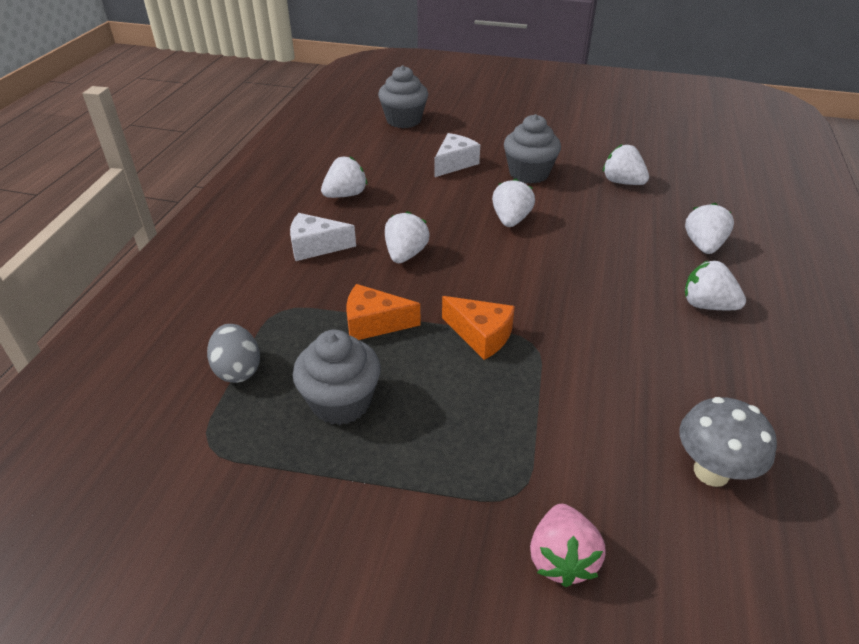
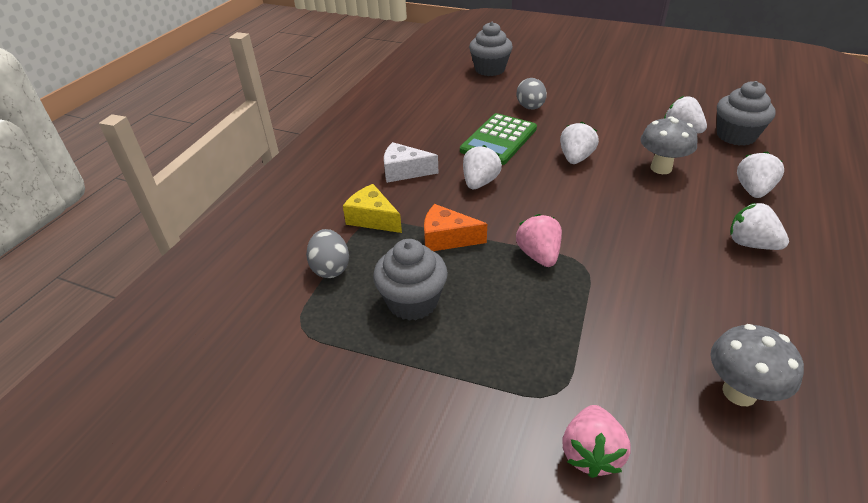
camera: 10 degrees right, 0 degrees up
white strawberry [321,156,367,198] -> none
white cheese [434,133,480,177] -> grey egg [516,78,547,110]
orange cheese [442,296,515,360] -> pink strawberry [516,214,562,267]
grey cupcake [504,114,561,184] -> grey cupcake moved to [717,81,776,146]
none -> yellow cheese [343,184,402,233]
none -> green calculator [460,113,537,165]
none -> grey mushroom [641,116,697,174]

